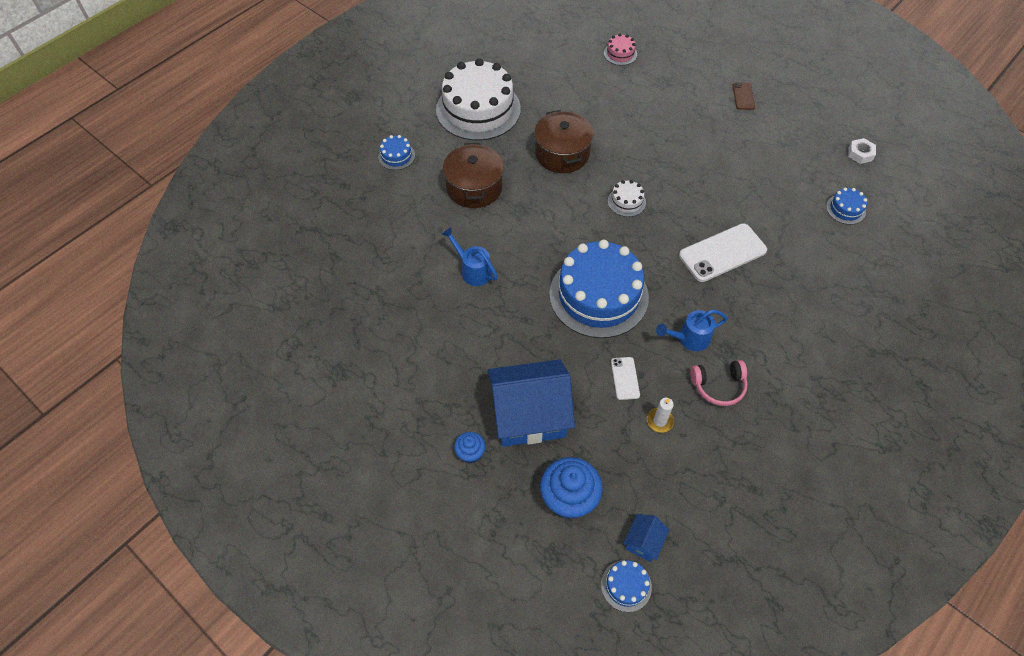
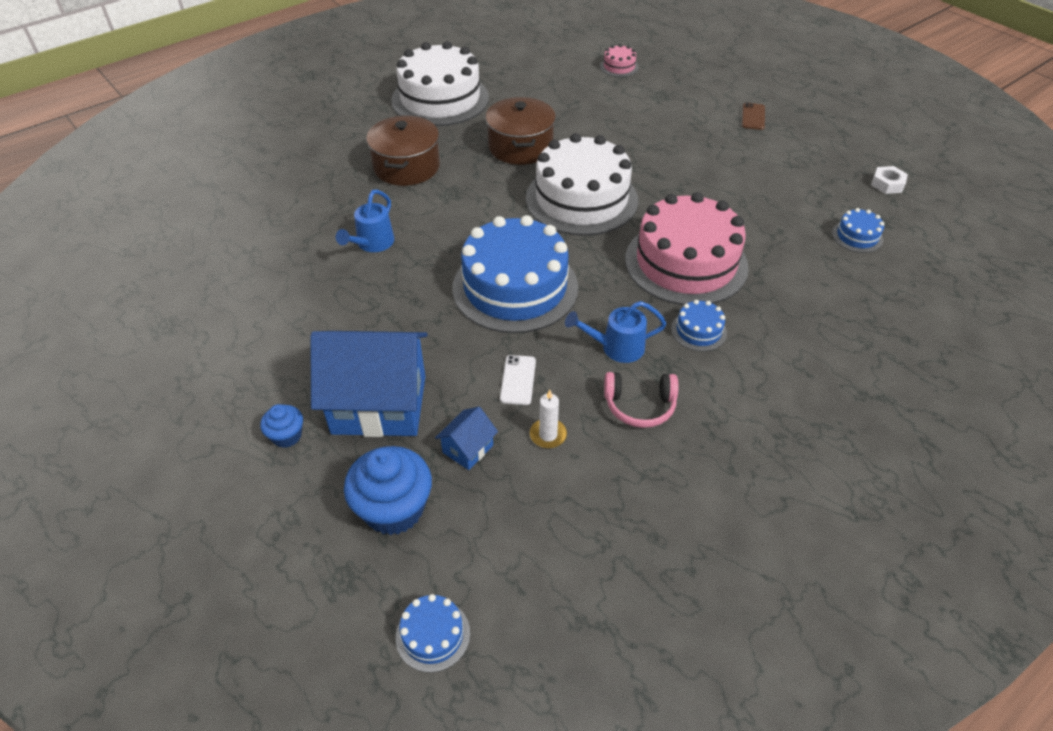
camera: 10 degrees right, 10 degrees down
blue cake [378,135,415,170] -> blue cake moved to [671,300,727,352]
blue watering can [442,227,498,286] -> blue watering can turned 120 degrees counterclockwise [336,190,394,252]
white cake [608,180,646,217] -> white cake [526,133,638,236], size x2.40
blue house [623,514,669,562] -> blue house moved to [435,407,498,470]
white phone [679,223,767,282] -> pink cake [625,192,749,305]

